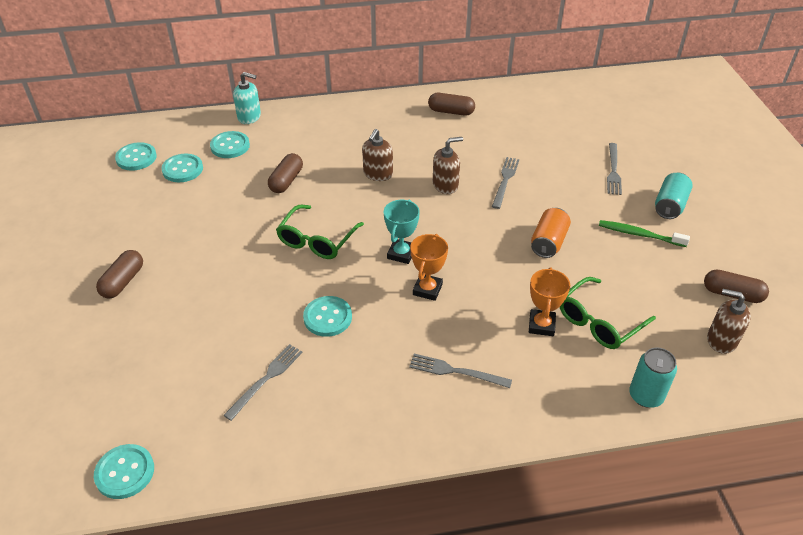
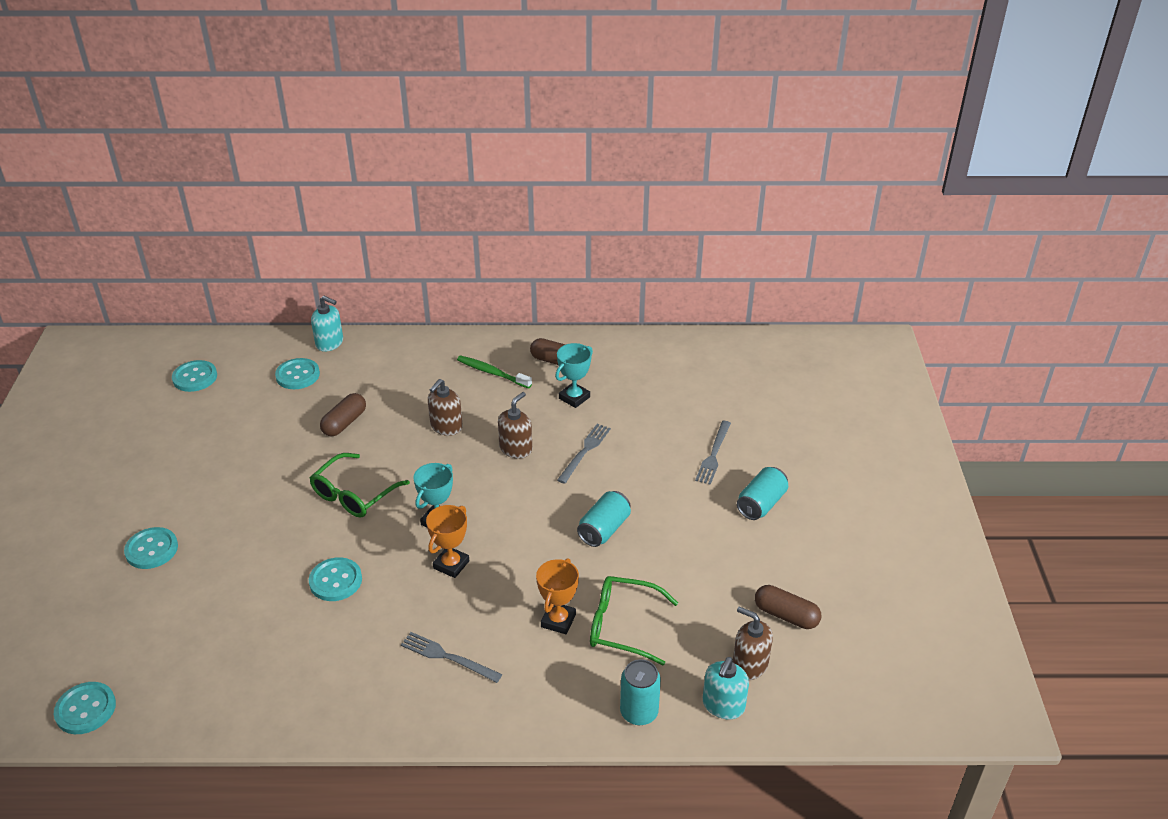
camera: 10 degrees right, 5 degrees down
brown capsule [96,250,143,298] -> none
turquoise button [162,153,203,182] -> turquoise button moved to [124,527,178,569]
grey fork [223,344,303,421] -> none
brown soap dispenser [433,137,463,194] -> brown soap dispenser turned 45 degrees counterclockwise [498,392,532,459]
orange can [531,208,571,258] -> turquoise can [577,491,631,547]
green glasses [560,277,656,349] -> green glasses turned 45 degrees clockwise [590,576,678,666]
green toothbrush [599,220,690,247] -> green toothbrush moved to [457,355,532,389]
none -> turquoise trophy [555,343,593,408]
none -> turquoise soap dispenser [703,657,749,719]

